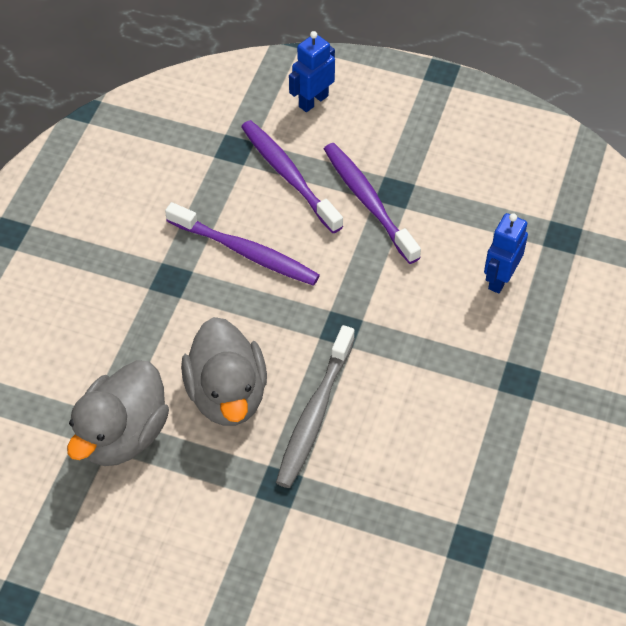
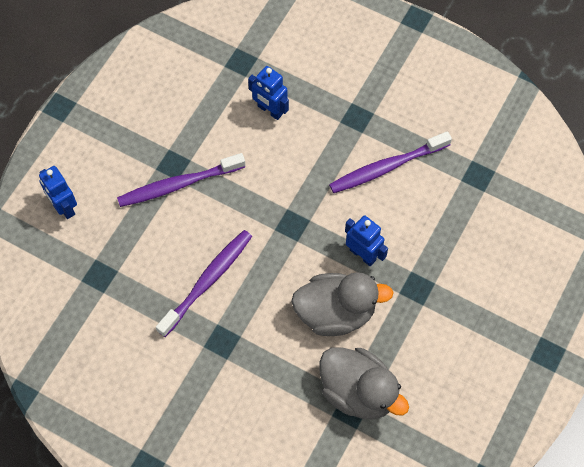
camera: 80 degrees left, 10 degrees up
purple toothbrush [241,120,343,233] -> purple toothbrush moved to [329,131,452,193]
grey toothbrush [276,325,355,488] -> blue robot [345,215,388,266]

